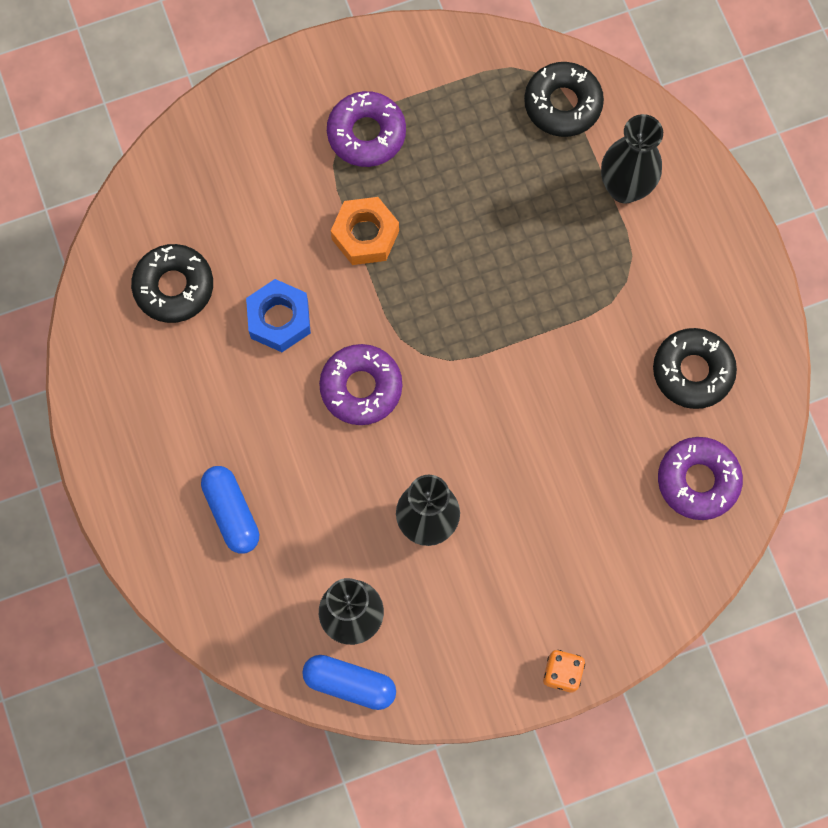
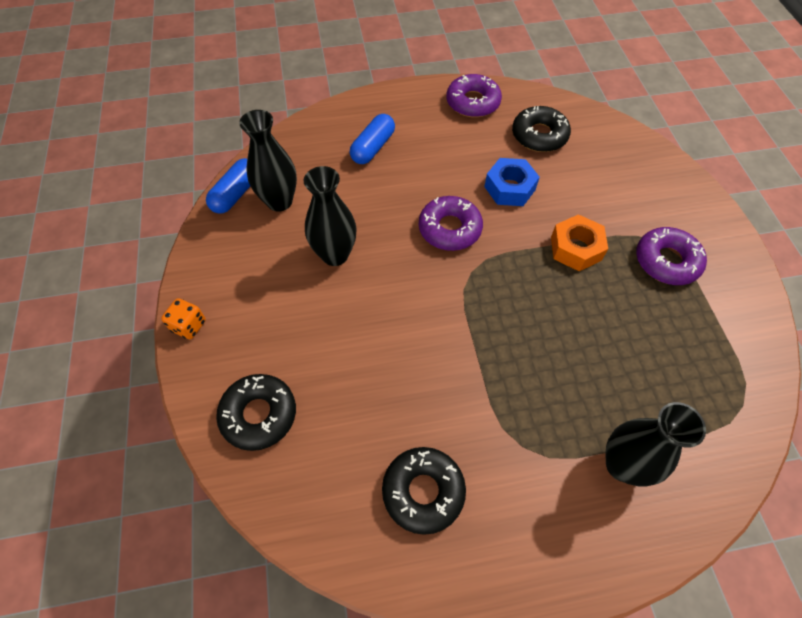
camera: 100 degrees right, 15 degrees down
blue capsule [201,466,259,554] -> blue capsule turned 45 degrees counterclockwise [350,114,395,164]
black donut [524,62,604,137] -> black donut moved to [216,374,296,451]
purple donut [658,437,743,520] -> purple donut moved to [446,74,502,118]

